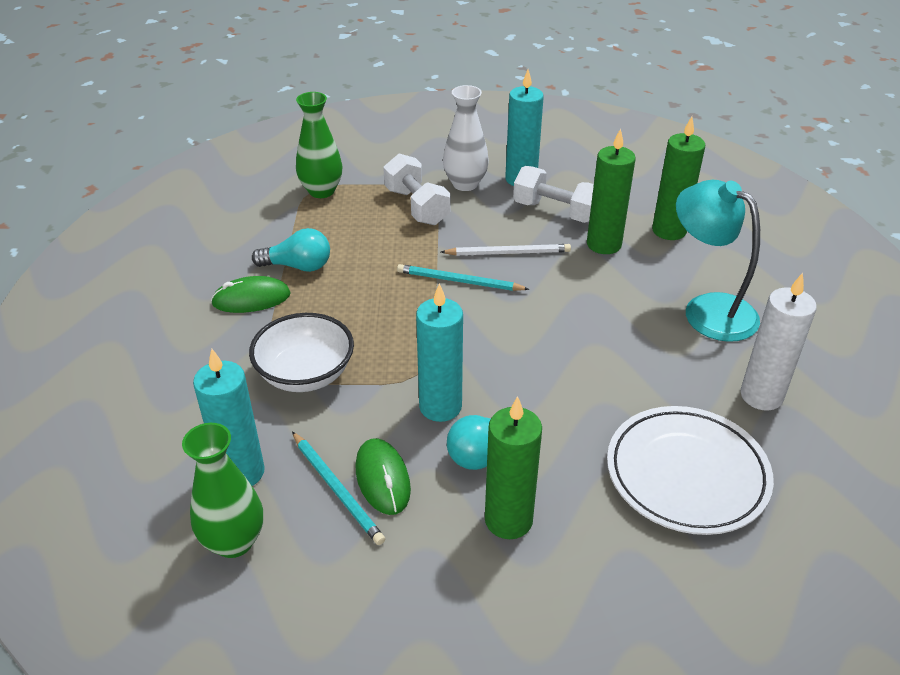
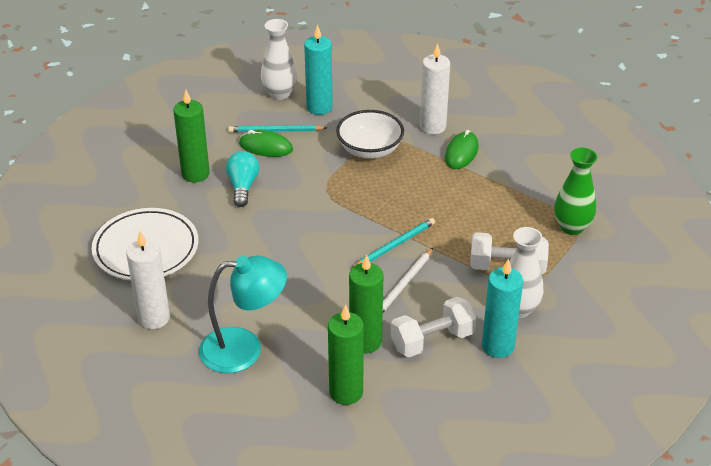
camera: 125 degrees right, 0 degrees up
green vase [182,423,263,558] -> white vase [261,19,297,100]
turquoise light bulb [252,228,330,272] -> none
turquoise candle [416,283,463,422] -> none
none -> white candle [420,43,450,134]

